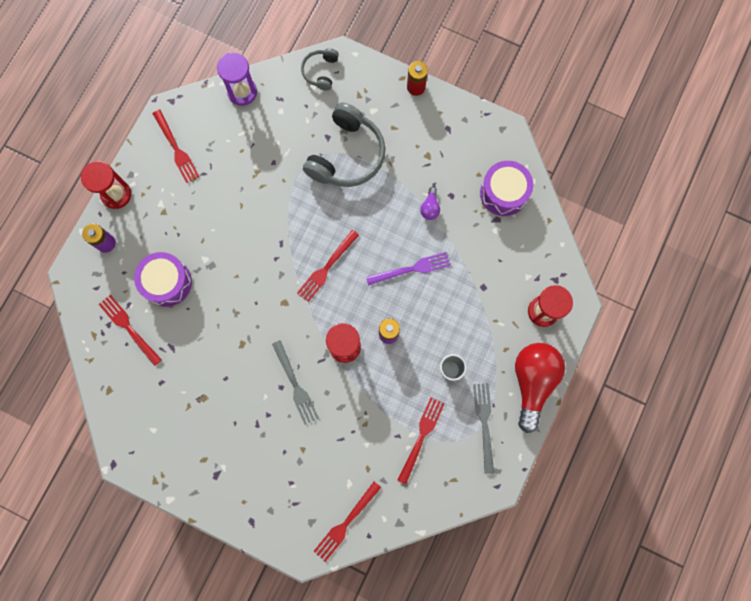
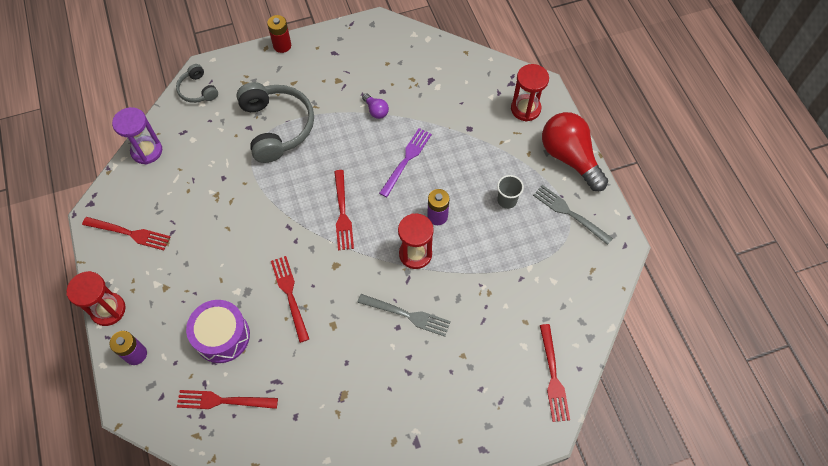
camera: 45 degrees left, 15 degrees down
red fork [397,397,445,485] -> red fork moved to [271,256,309,343]
purple drum [480,161,533,216] -> none

